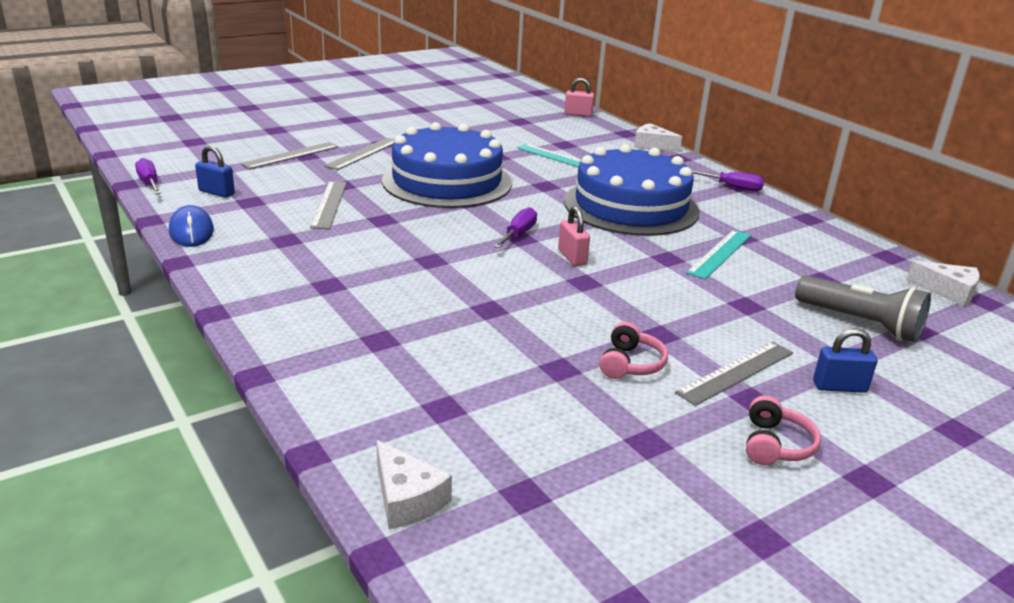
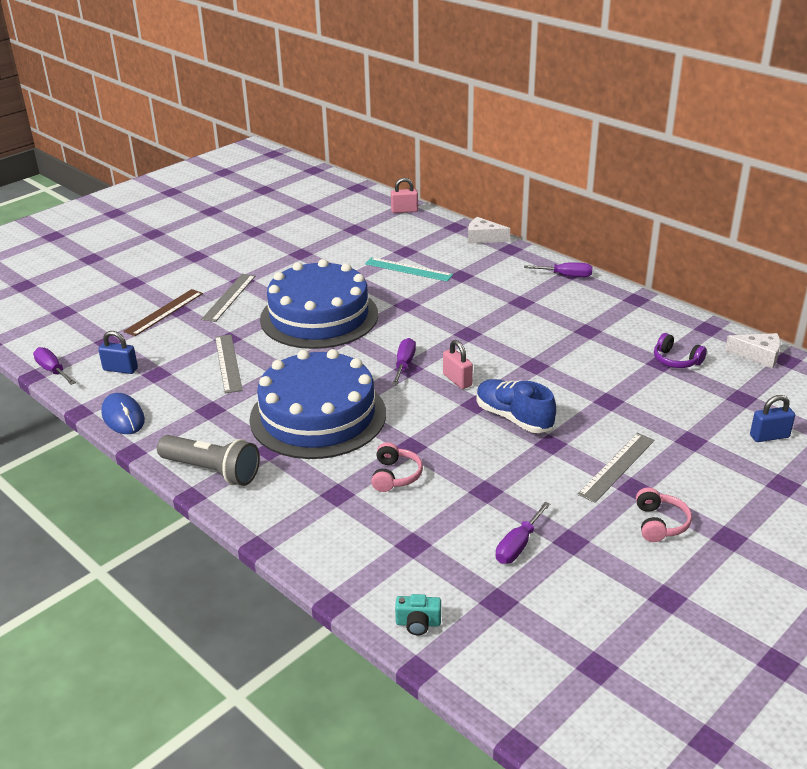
camera: 10 degrees left, 5 degrees up
grey ruler [241,142,339,169] -> brown ruler [124,289,203,336]
white cheese [376,440,452,529] -> turquoise camera [395,594,441,636]
blue cake [564,144,699,236] -> blue cake moved to [249,349,386,459]
pink headphones [599,322,668,379] -> pink headphones moved to [371,442,423,492]
turquoise ruler [686,230,751,279] -> none
grey flashlight [795,275,931,342] -> grey flashlight moved to [157,435,260,486]
blue padlock [813,328,877,393] -> blue padlock moved to [750,395,795,442]
none -> blue shoe [477,379,556,433]
none -> purple screwdriver [496,502,550,564]
none -> purple headphones [654,333,707,368]

